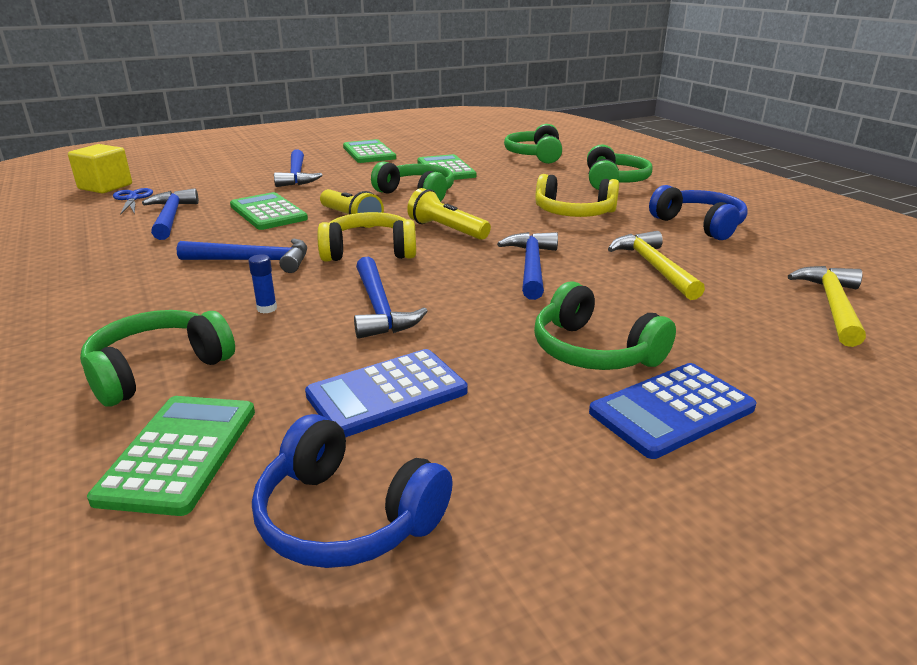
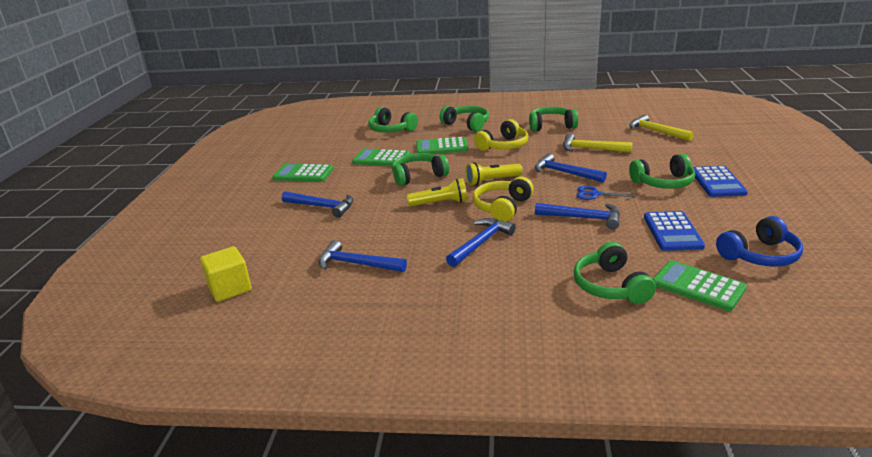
camera: 55 degrees left, 0 degrees up
blue scissors [113,188,153,215] -> blue scissors moved to [576,186,637,200]
green calculator [230,192,308,230] -> green calculator moved to [416,137,468,154]
blue glue stick [248,254,277,313] -> none
blue headphones [649,185,748,240] -> green headphones [529,107,578,131]

